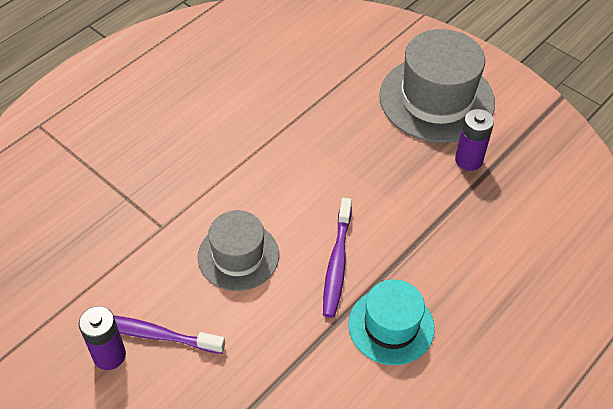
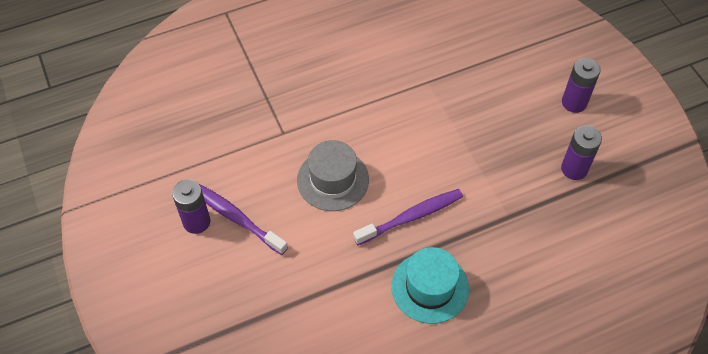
camera: 25 degrees right, 5 degrees up
purple toothbrush [323,198,352,318] -> purple toothbrush turned 150 degrees counterclockwise [353,189,463,245]
grey hat [379,29,495,143] -> purple battery [562,58,601,113]

